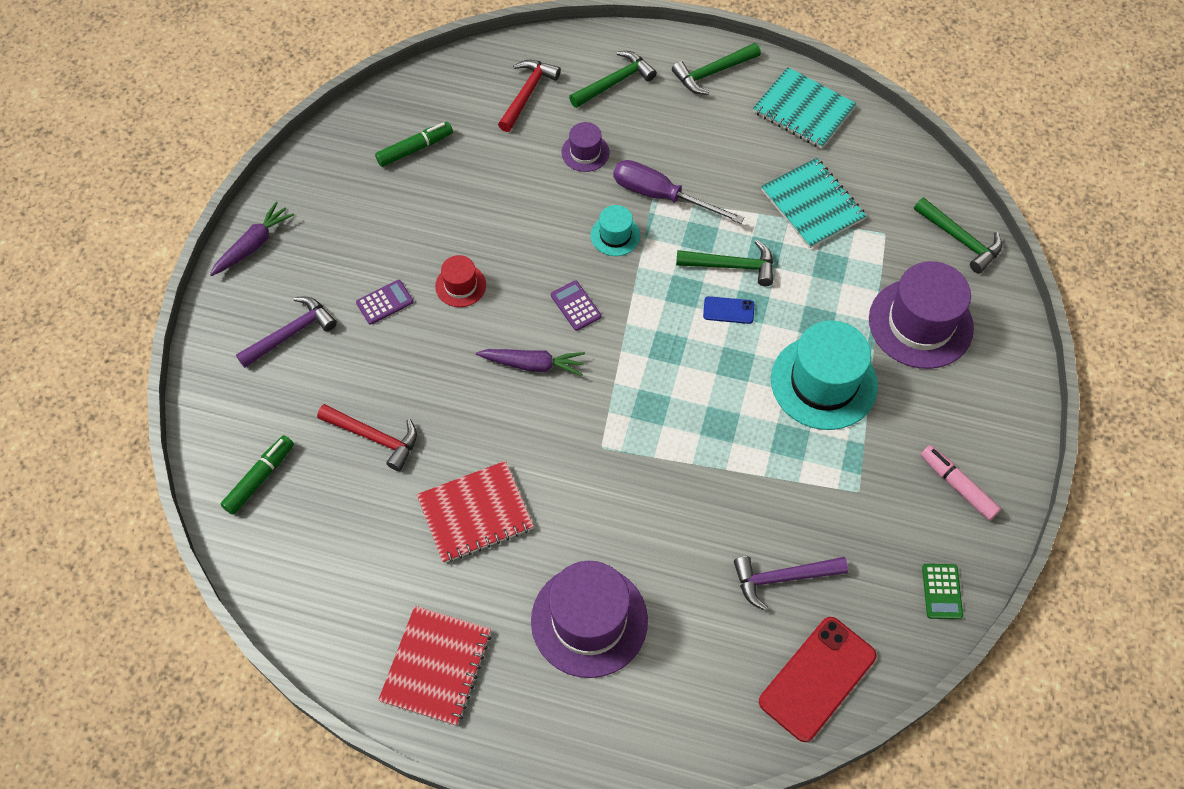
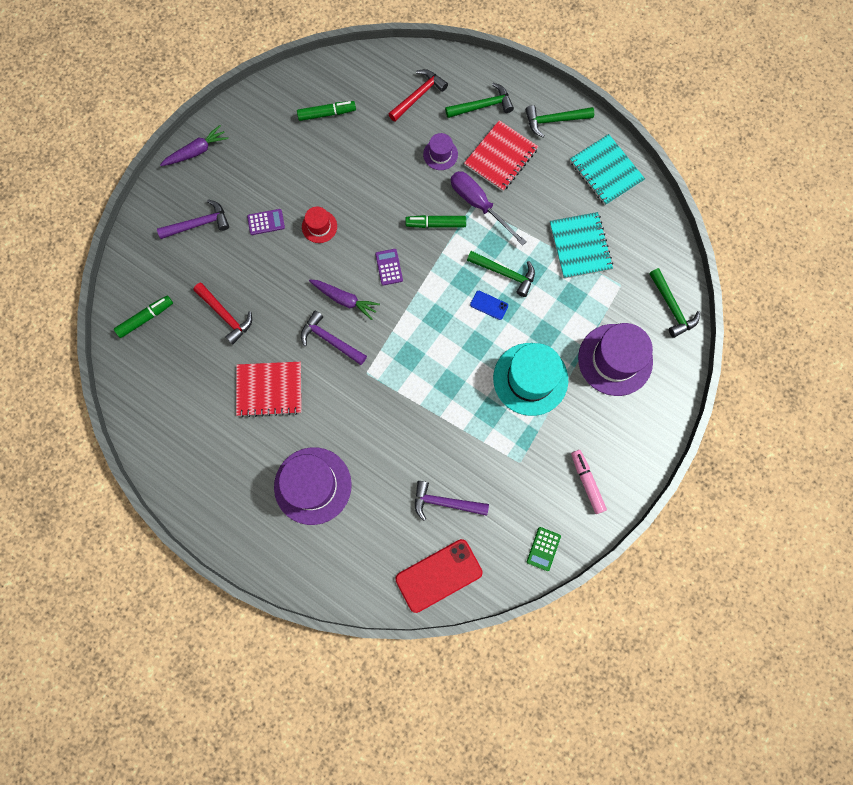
camera: 20 degrees right, 15 degrees up
red notebook [378,606,491,726] -> red notebook moved to [464,120,538,191]
turquoise hat [591,205,640,256] -> green marker [406,215,466,228]
none -> purple hammer [301,311,367,365]

